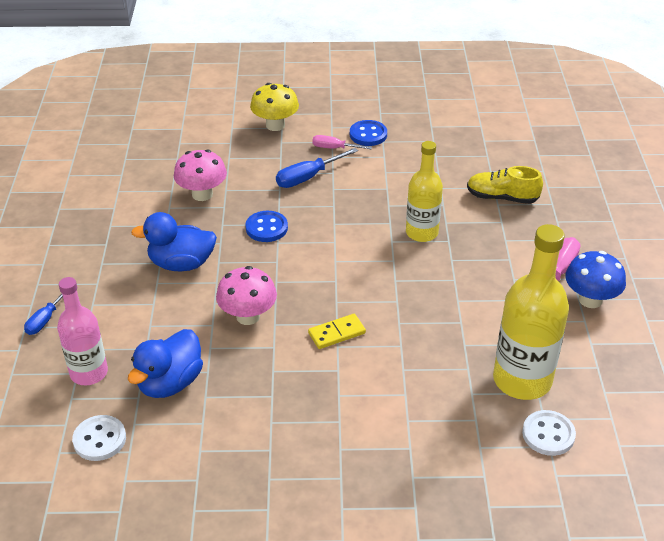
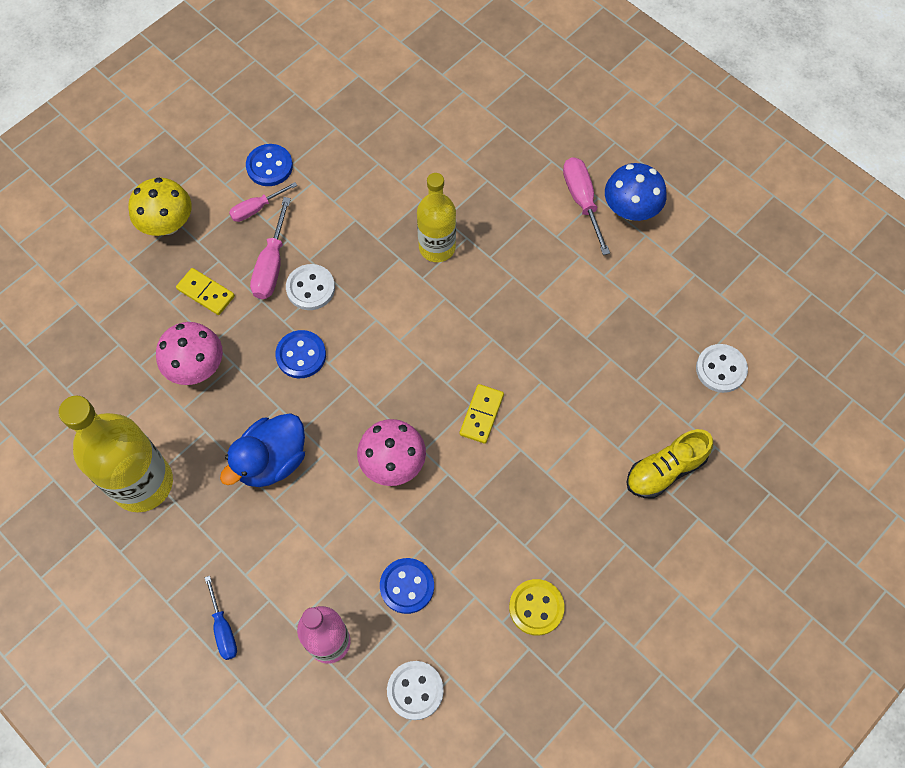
camera: 45 degrees left, 25 degrees up
blue duck [128,329,203,398] -> blue button [380,558,434,614]
blue screwdriver [276,148,358,188] -> pink screwdriver [250,197,291,299]
yellow shoe [467,166,543,204] -> yellow shoe moved to [626,429,713,499]
yellow bottle [493,224,569,400] -> yellow bottle moved to [59,396,173,512]
none -> yellow domino [176,268,235,315]
none -> white button [286,264,335,310]
none -> yellow button [509,579,564,636]

